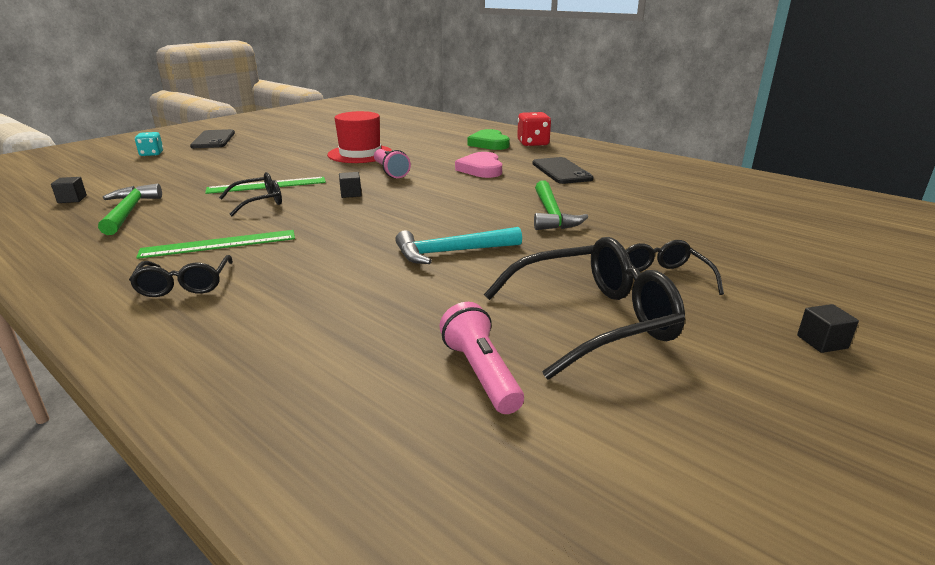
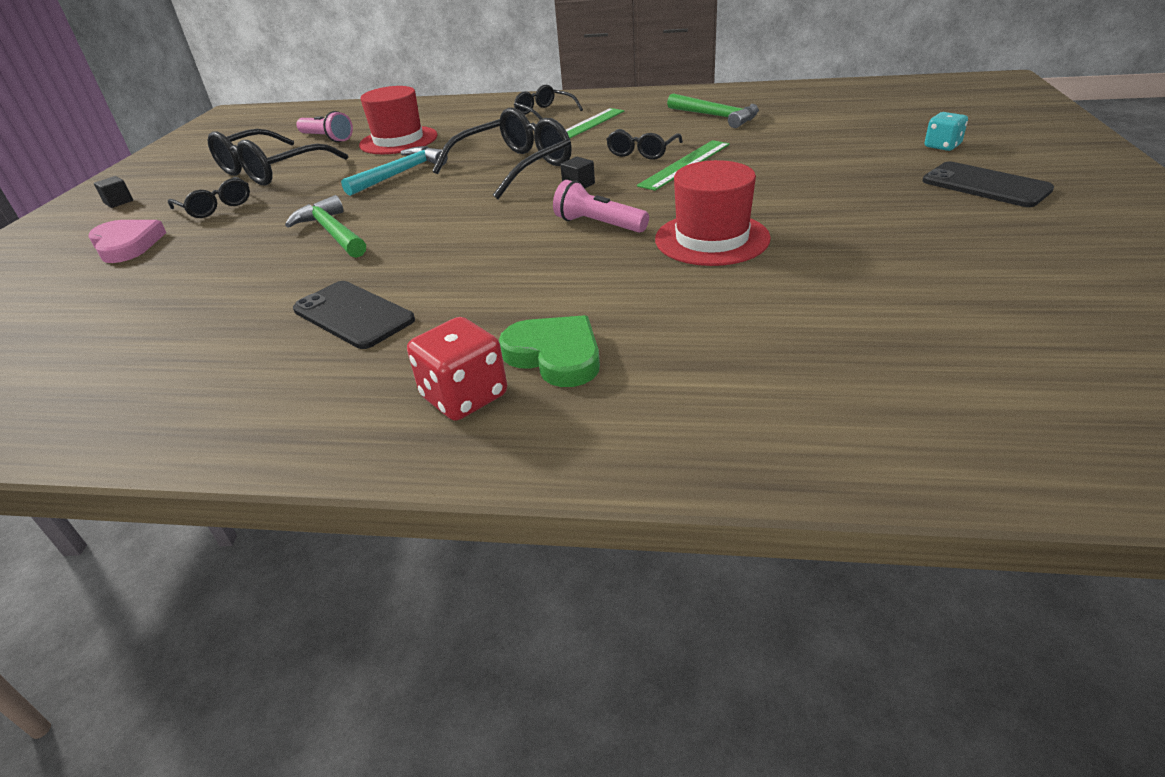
camera: 150 degrees right, 10 degrees up
black cube [51,177,87,203] -> none
pink heart [455,152,502,178] -> pink heart moved to [88,220,166,263]
none -> red hat [359,86,438,154]
none -> black glasses [432,108,572,199]

